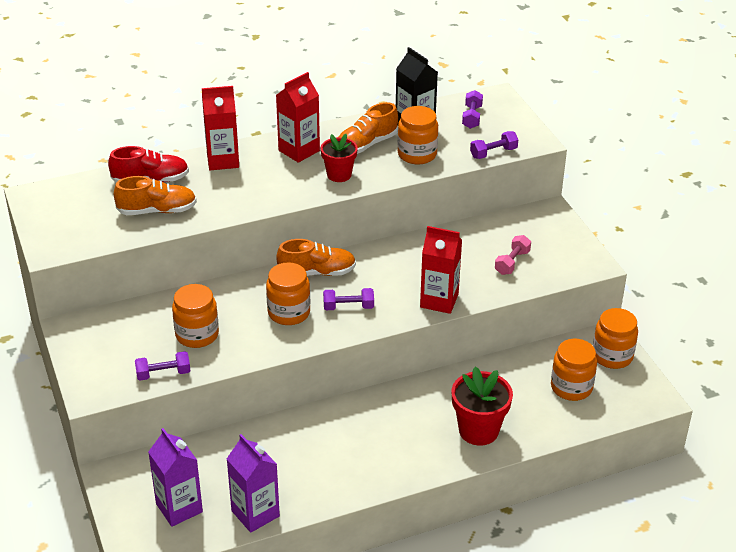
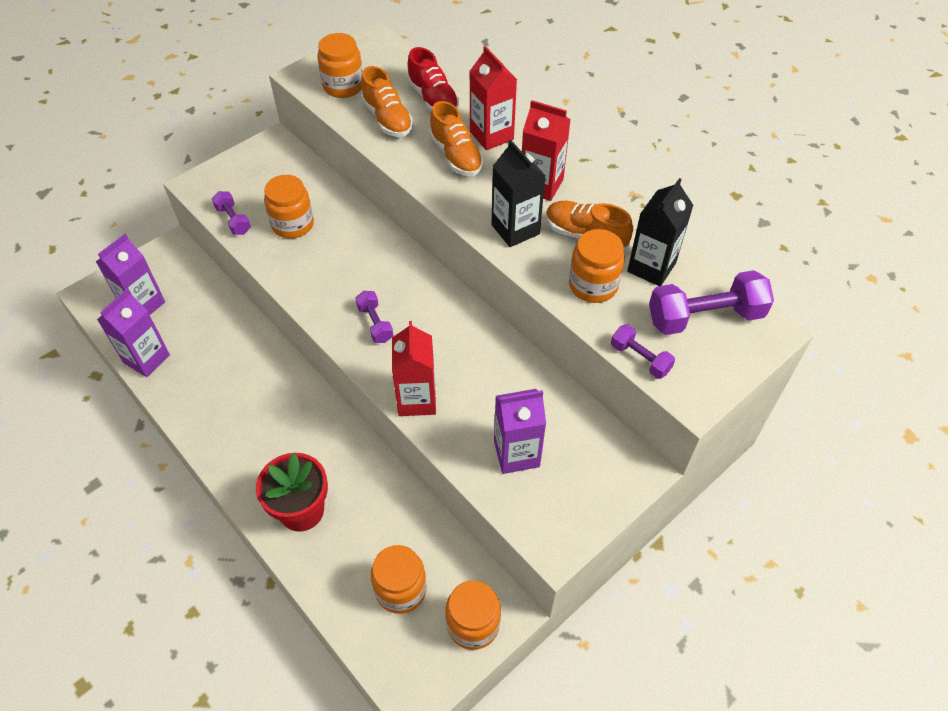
camera: 70 degrees right, 15 degrees up
orange jar [266,262,310,325] -> orange jar moved to [318,33,363,98]
orange shoe [276,239,356,276] -> orange shoe moved to [429,101,484,176]
red flower pot [321,134,358,182] -> black carton [491,140,545,247]
purple dumbbell [462,90,483,129] -> purple dumbbell [649,270,774,335], size x1.84
pink dumbbell [495,235,531,275] -> purple carton [494,389,546,474]

